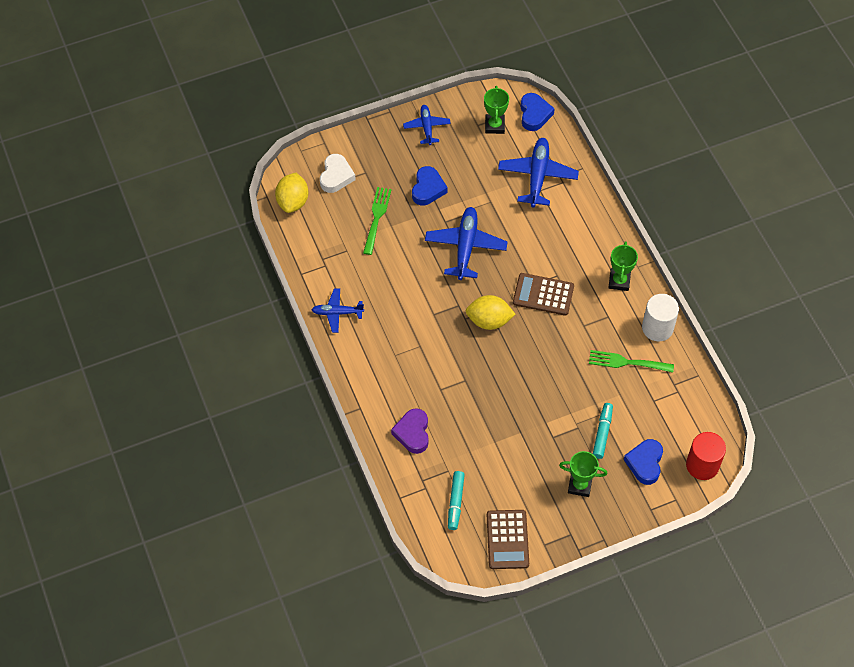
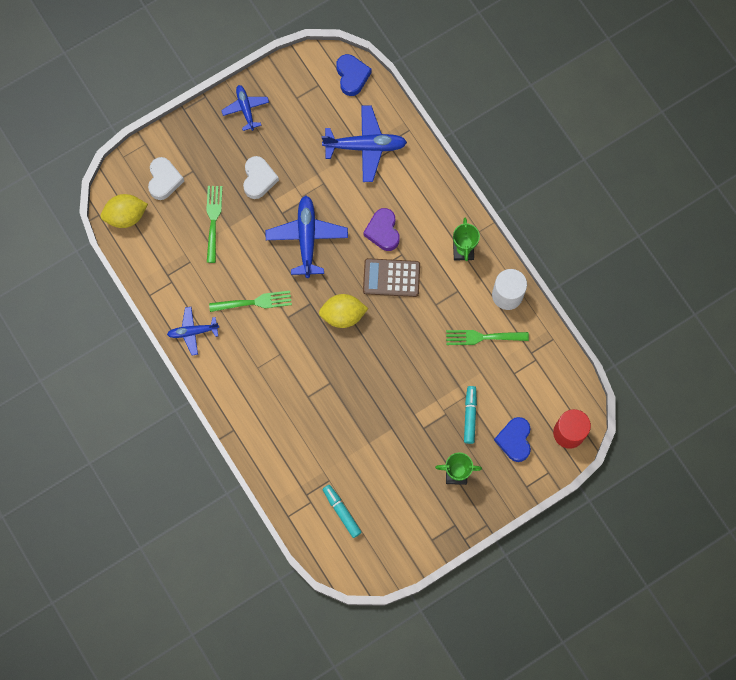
camera: 10 degrees left, 15 degrees up
yellow lemon [275,173,309,213] -> yellow lemon turned 75 degrees clockwise [101,194,148,228]
purple heart [391,408,429,454] -> purple heart moved to [363,208,400,251]
blue heart [412,166,448,206] -> white heart [243,156,279,199]
turquoise marker [448,471,465,530] -> turquoise marker turned 150 degrees clockwise [323,485,362,538]
green trophy [484,86,509,134] -> none
brown calculator [487,510,529,569] -> none
blue plane [498,138,579,207] -> blue plane turned 90 degrees clockwise [322,105,407,182]
none -> green fork [209,291,292,312]

